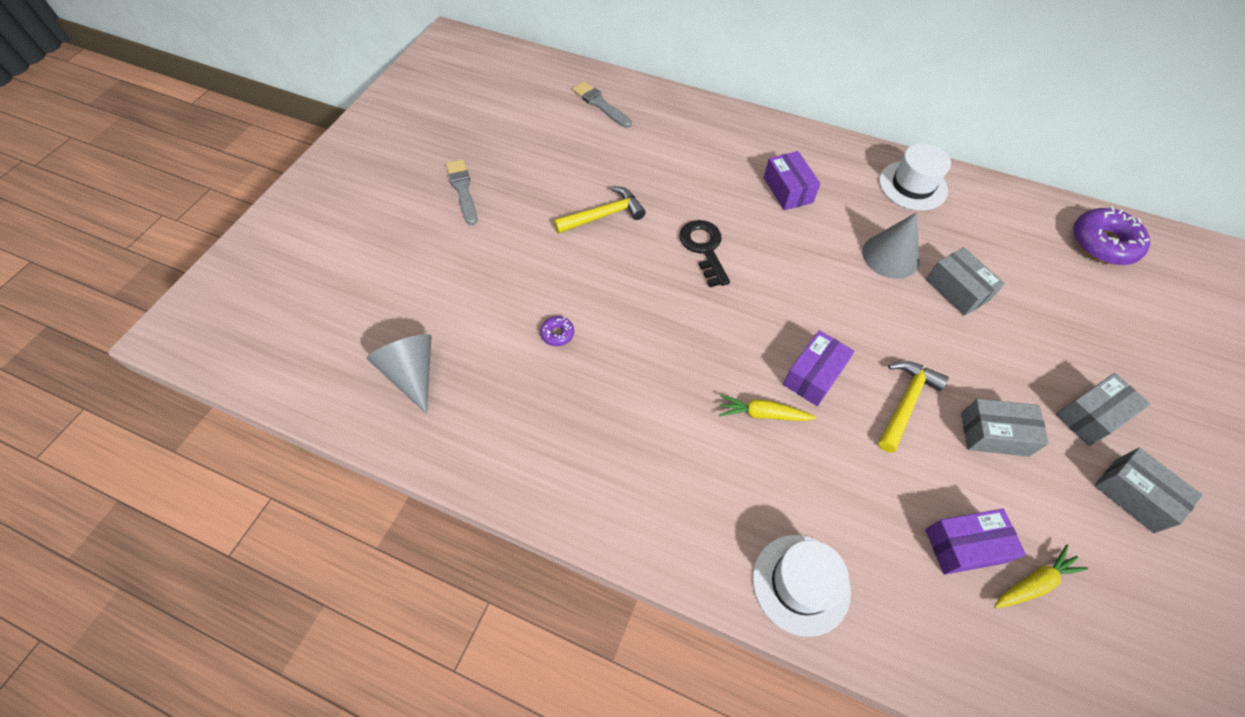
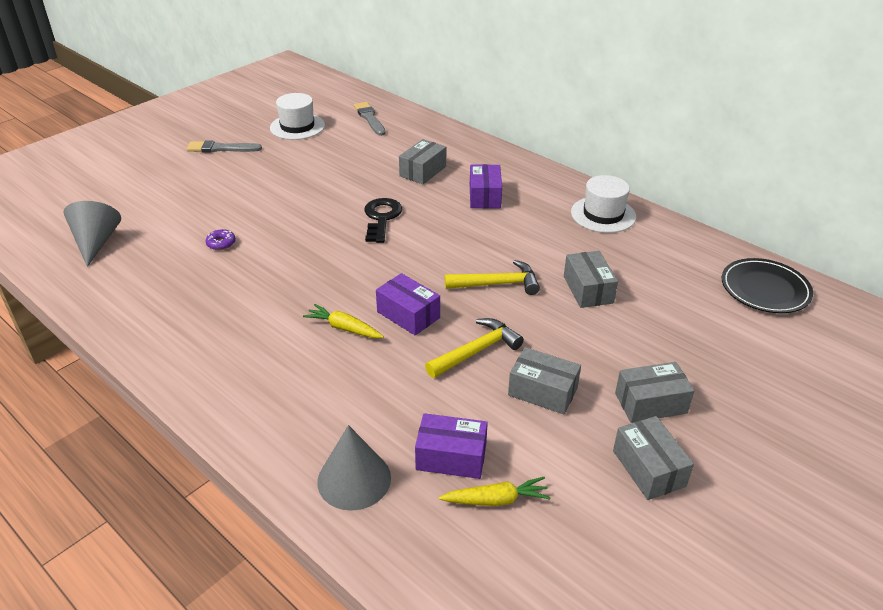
camera: 20 degrees right, 20 degrees down
grey brush [446,159,477,225] -> grey brush turned 90 degrees counterclockwise [187,140,262,153]
yellow hammer [554,186,646,233] -> yellow hammer moved to [445,260,540,295]
white hat [753,535,851,637] -> white hat moved to [270,93,325,140]
purple box [783,330,855,406] -> purple box turned 75 degrees clockwise [376,273,440,336]
grey cone [862,212,919,279] -> grey cone moved to [317,425,391,511]
purple donut [1073,206,1150,265] -> black plate [722,258,813,313]
none -> grey box [399,139,446,184]

